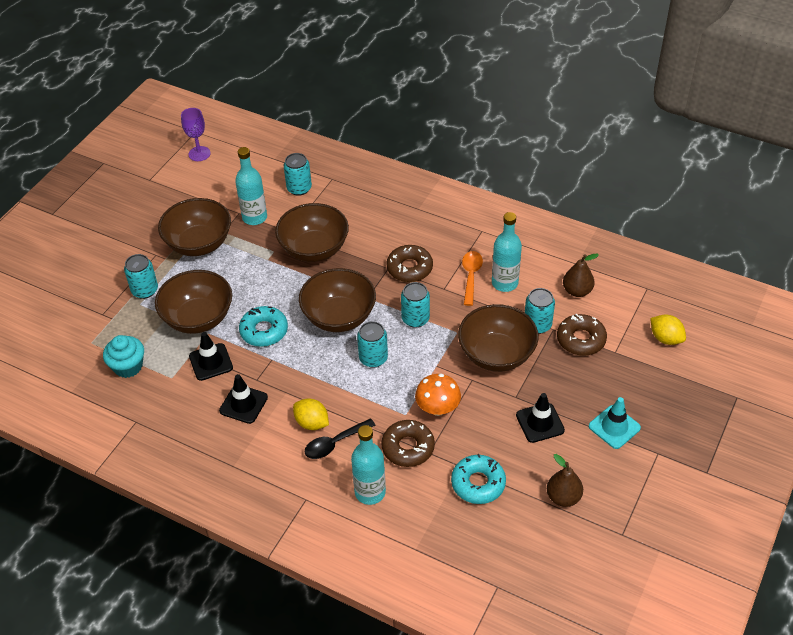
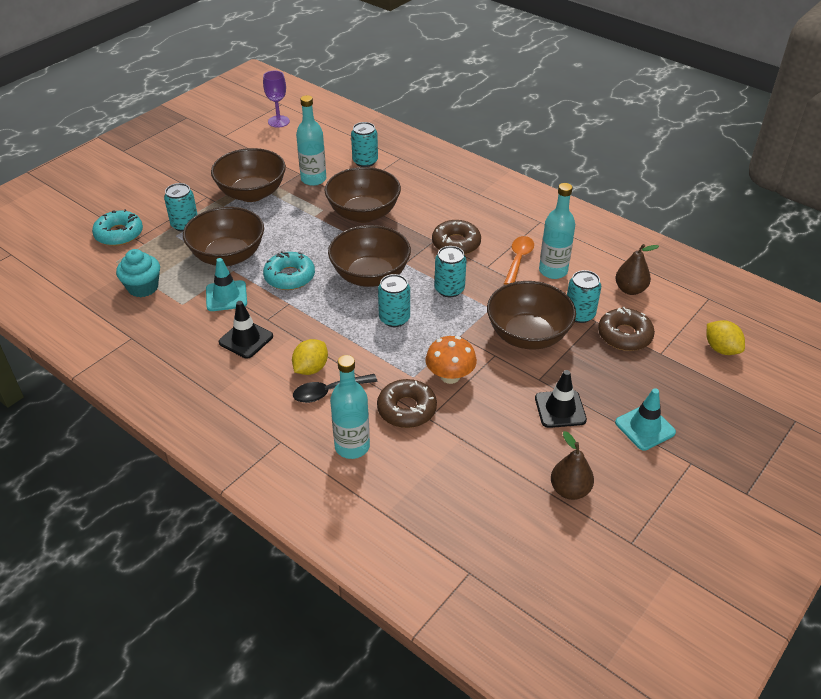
camera: 10 degrees right, 5 degrees down
black traffic cone [189,332,233,381] -> turquoise traffic cone [206,258,247,311]
yellow lemon [293,398,329,430] -> yellow lemon turned 75 degrees clockwise [292,339,328,375]
turquoise donut [451,454,506,504] -> turquoise donut moved to [92,209,143,246]

